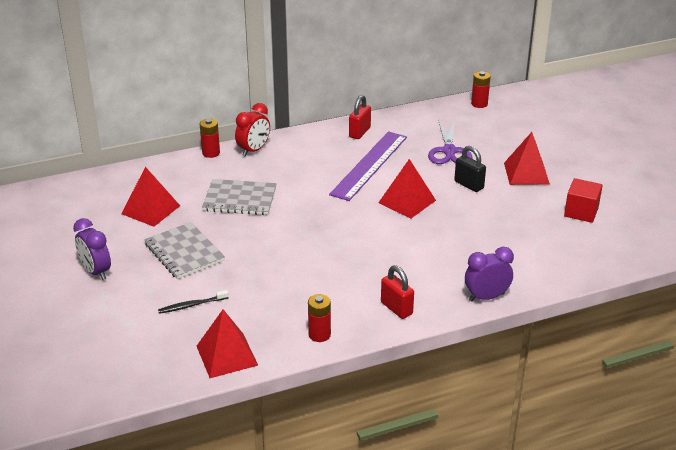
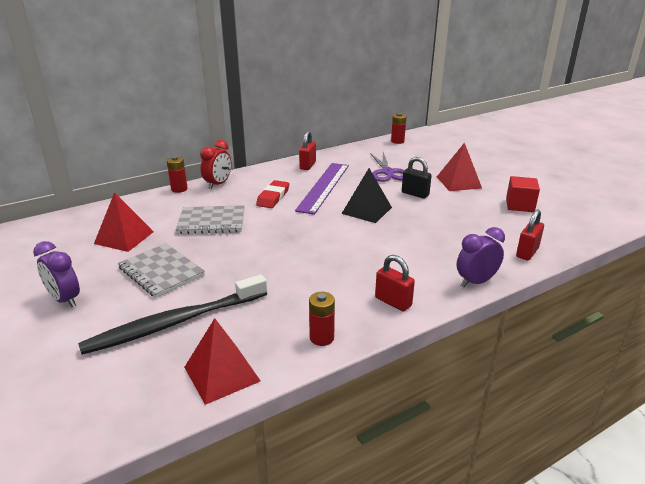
camera: 10 degrees left, 5 degrees down
black toothbrush [158,290,229,314] -> black toothbrush [78,274,267,355], size x2.41
red pyramid [378,159,436,219] -> black pyramid [341,168,392,223]
none -> red eraser [256,180,290,208]
none -> red padlock [516,209,544,260]

